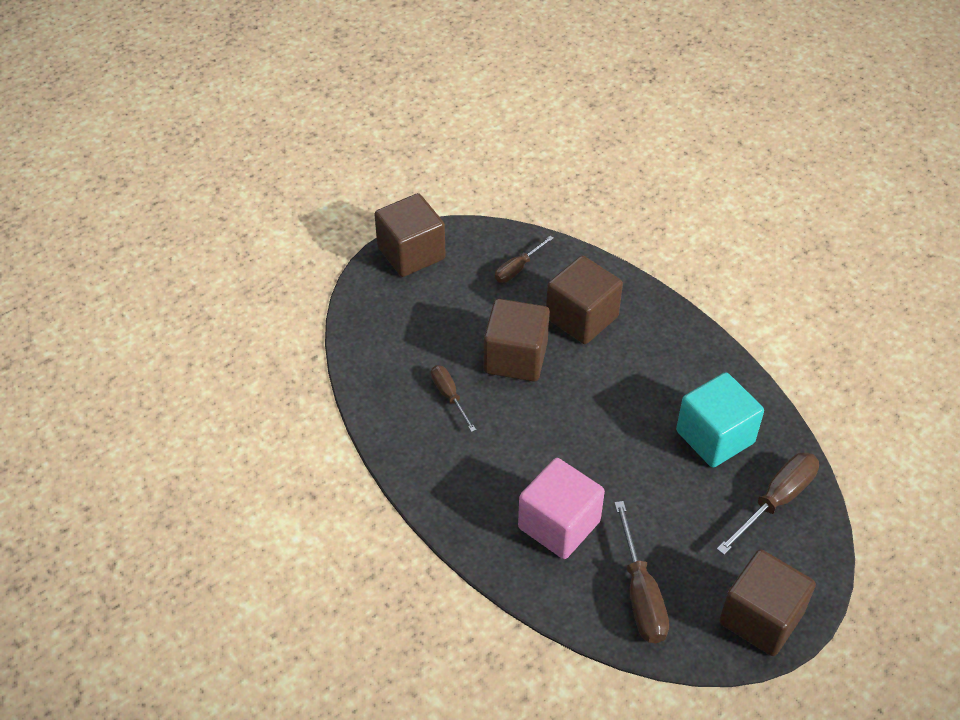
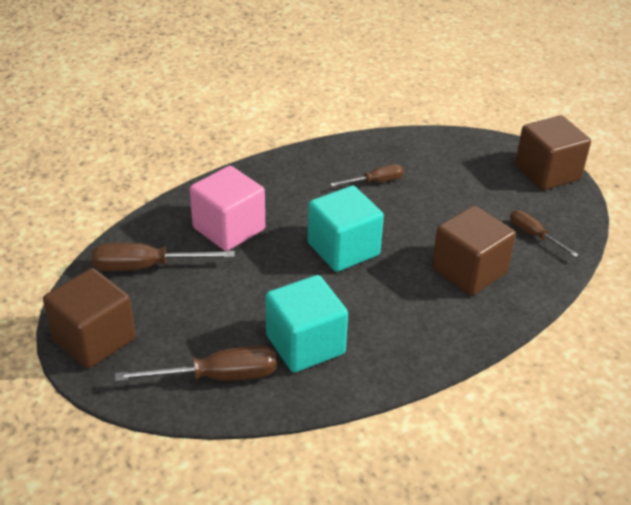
camera: 95 degrees right, 10 degrees down
brown cube [484,299,550,382] -> none
brown screwdriver [717,452,819,555] -> brown screwdriver turned 60 degrees counterclockwise [115,345,276,381]
none -> turquoise cube [308,186,384,272]

